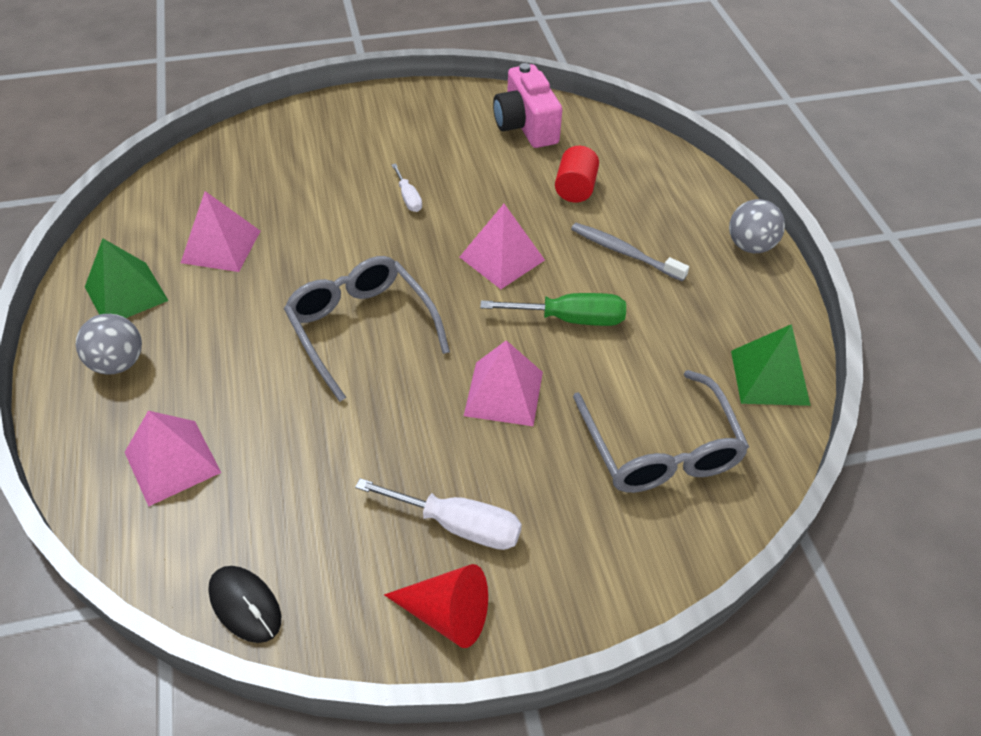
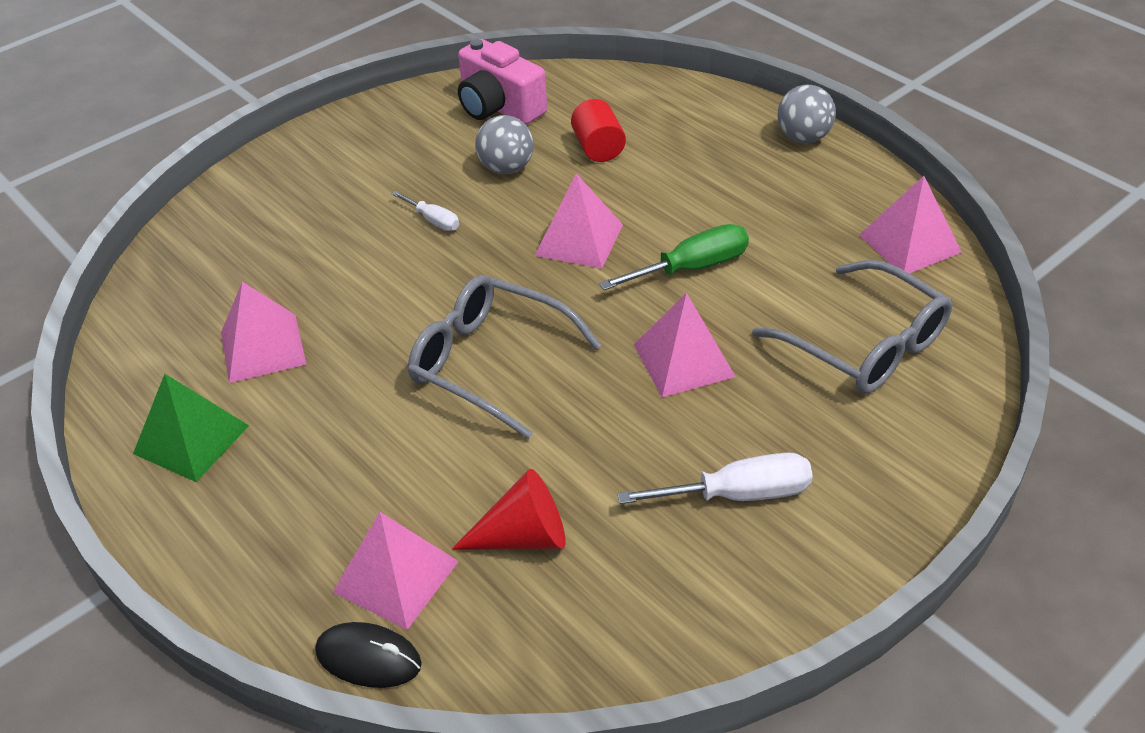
camera: 25 degrees left, 5 degrees down
grey ball [76,314,142,375] -> grey ball moved to [475,115,534,174]
black mouse [208,566,281,643] -> black mouse moved to [315,622,422,688]
red cone [384,564,488,648] -> red cone moved to [452,469,566,550]
grey toothbrush [571,223,689,282] -> none
green pyramid [731,324,811,406] -> pink pyramid [859,176,962,274]

